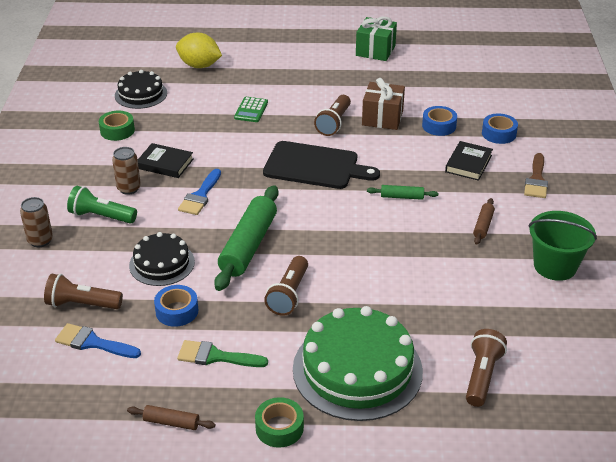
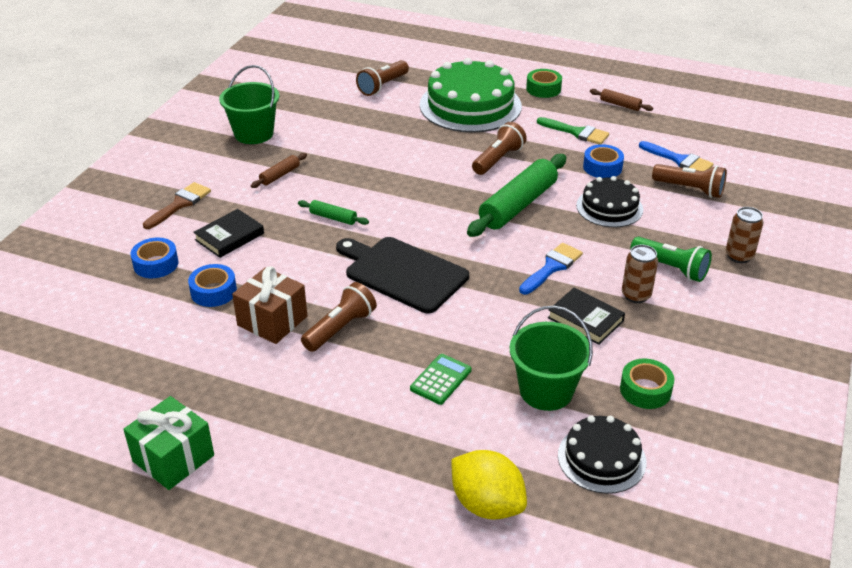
camera: 160 degrees left, 0 degrees up
none -> green bucket [510,306,593,411]

